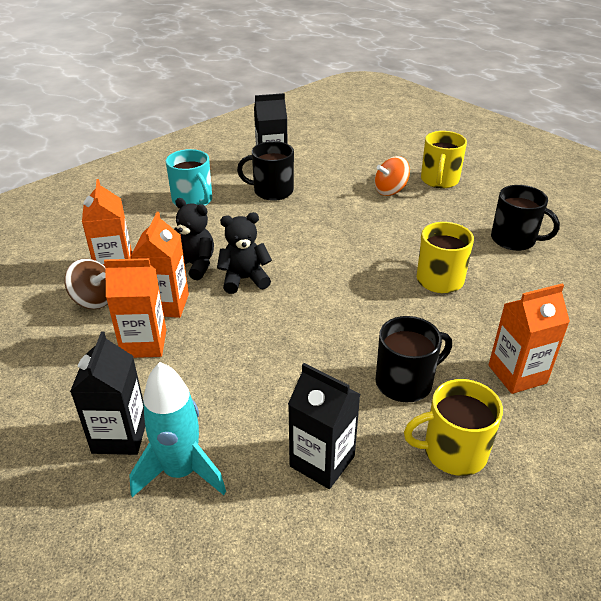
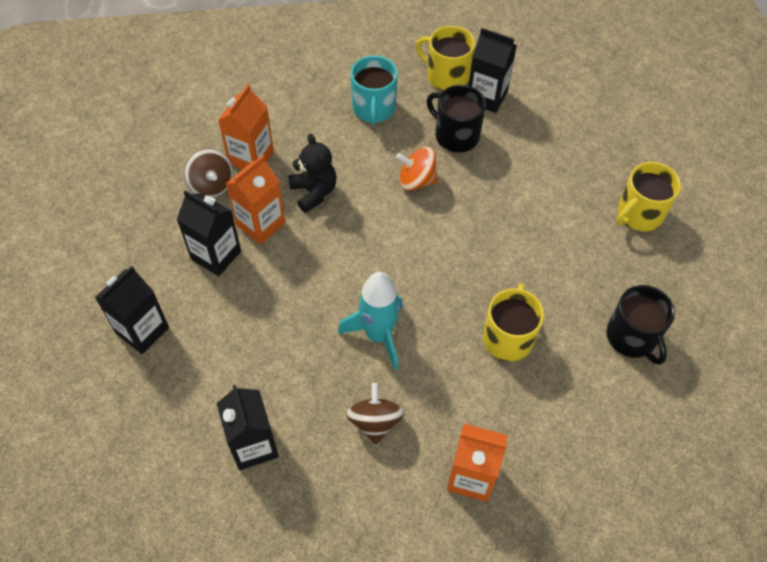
camera: 35 degrees right, 20 degrees up
orange carton [104,258,166,358] -> black carton [177,190,241,276]
turquoise rocket [129,362,226,497] -> turquoise rocket moved to [338,272,403,370]
black teddy bear [217,212,272,294] -> none
orange spinning top [374,156,410,196] -> orange spinning top moved to [396,147,438,191]
black mug [376,316,452,402] -> brown spinning top [346,383,404,444]
yellow mug [404,379,503,476] -> yellow mug moved to [416,26,475,91]

